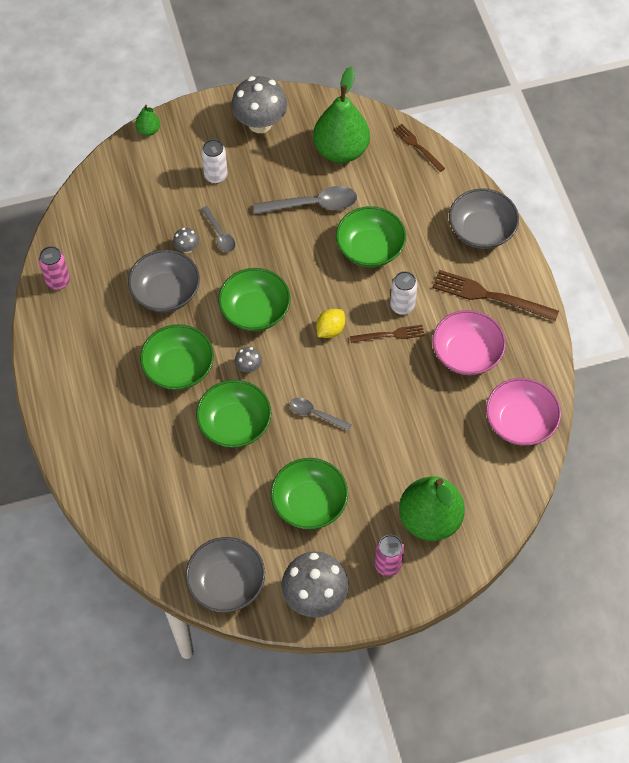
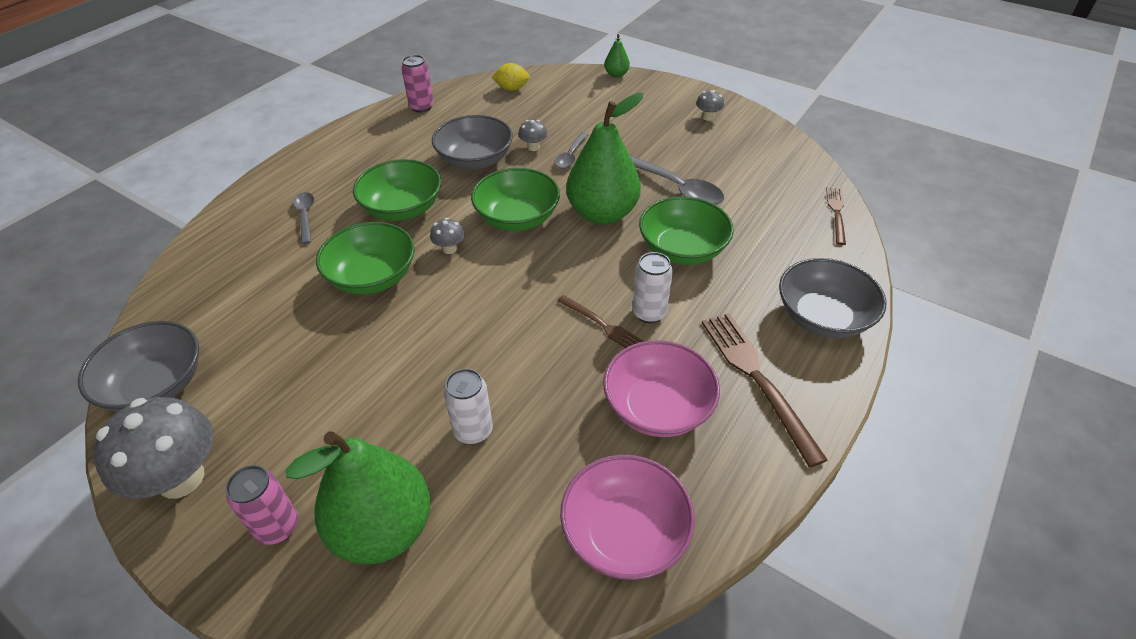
camera: 50 degrees right, 15 degrees down
white can [201,139,228,184] -> white can moved to [444,368,493,444]
grey mushroom [231,76,287,133] -> grey mushroom [696,90,724,121], size x0.45
green bowl [271,458,348,529] -> none
grey spoon [290,398,352,431] -> grey spoon moved to [293,192,314,244]
green pear [313,67,370,163] -> green pear moved to [566,93,643,224]
yellow lemon [316,309,345,338] -> yellow lemon moved to [492,63,530,91]

